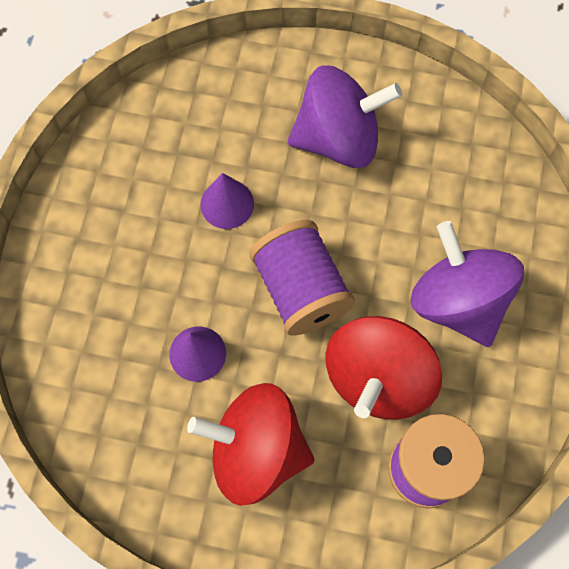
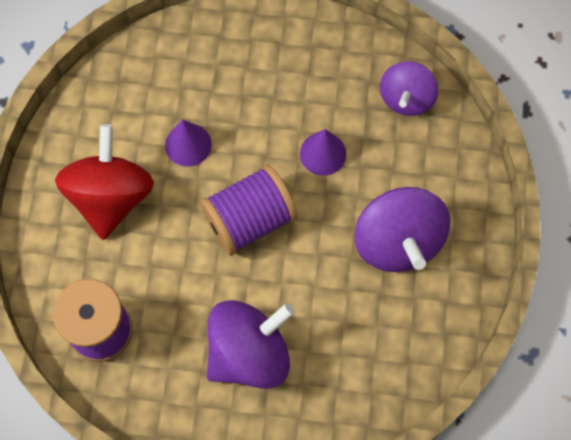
camera: 85 degrees right, 0 degrees up
red spinning top [325,316,442,420] -> none
none -> purple spinning top [380,61,438,116]

